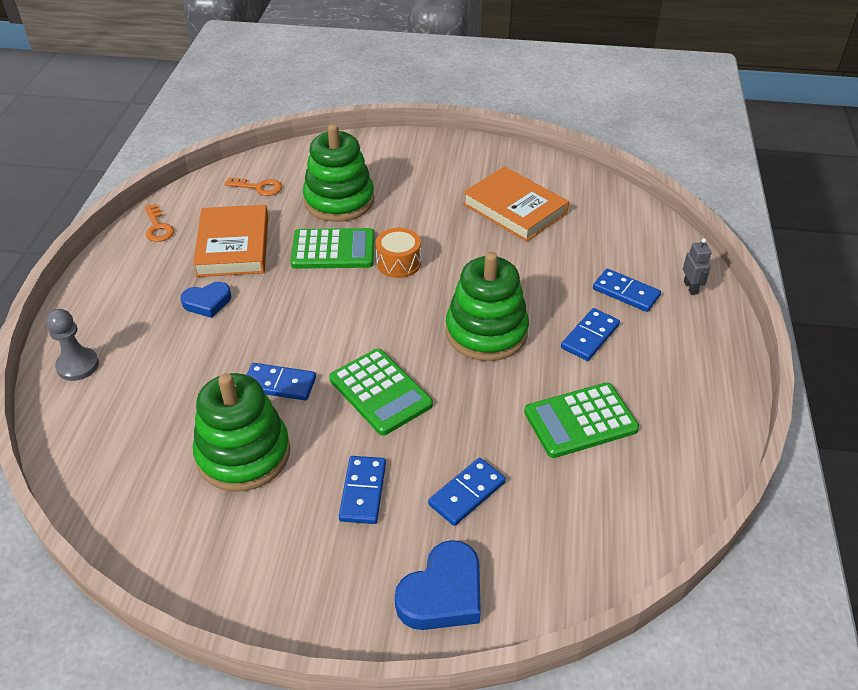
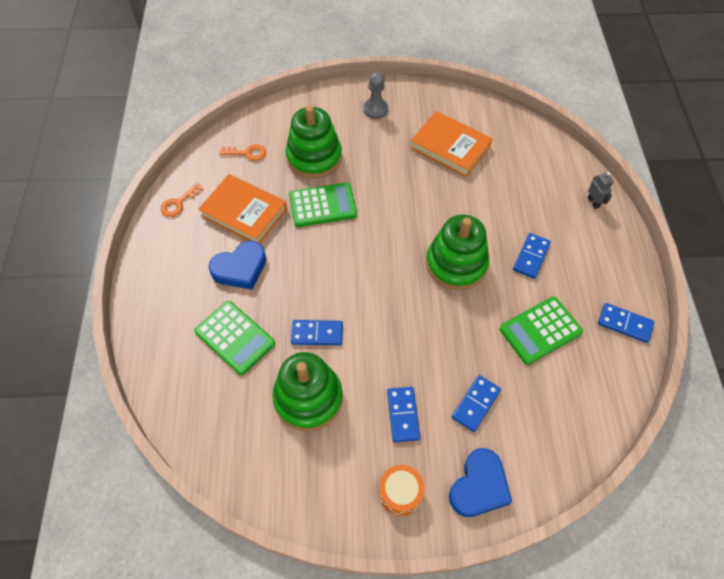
camera: 10 degrees left, 15 degrees up
grey pawn [46,309,99,381] -> grey pawn moved to [363,72,388,119]
orange key [145,204,174,242] -> orange key turned 75 degrees clockwise [161,183,203,217]
blue heart [181,282,231,318] -> blue heart [209,241,266,290], size x1.53
orange book [193,205,268,277] -> orange book turned 45 degrees counterclockwise [198,174,287,243]
green calculator [329,349,433,435] -> green calculator moved to [194,301,275,375]
orange drum [375,228,421,278] -> orange drum moved to [379,465,424,516]
blue domino [593,269,661,312] -> blue domino moved to [598,303,654,343]

